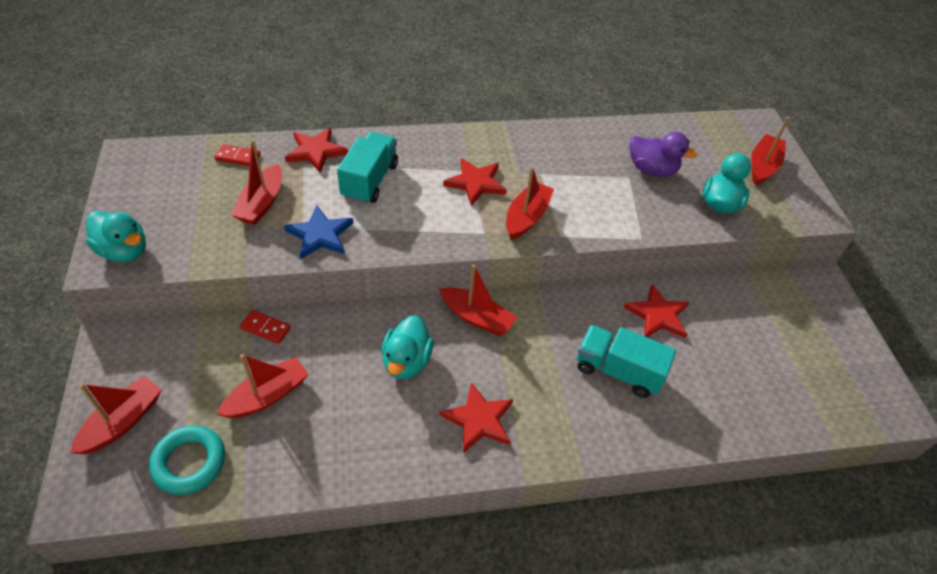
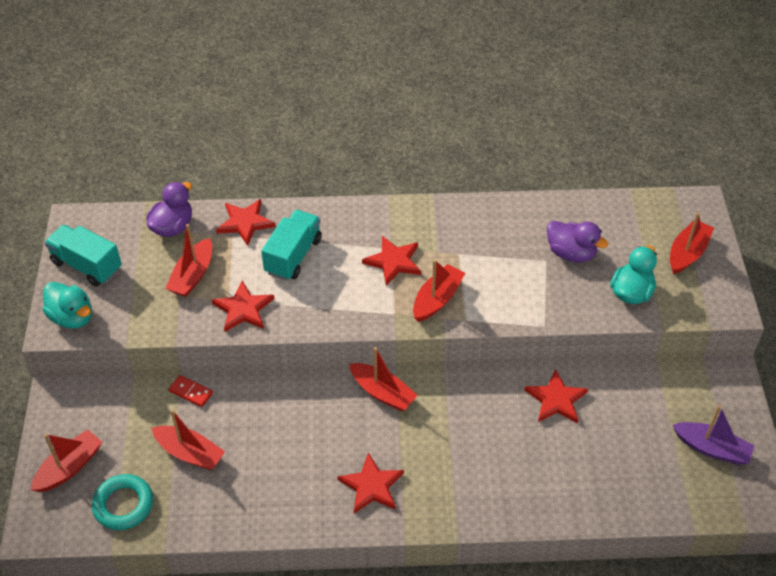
camera: 10 degrees right, 0 degrees up
red domino [214,144,261,166] -> purple duck [146,182,192,237]
red boat [217,354,309,418] -> red boat turned 60 degrees clockwise [152,410,225,470]
blue star [284,205,353,259] -> red star [211,280,274,332]
turquoise duck [381,315,434,379] -> none
turquoise truck [577,325,676,398] -> turquoise truck moved to [44,225,122,286]
none -> purple boat [673,405,754,465]

